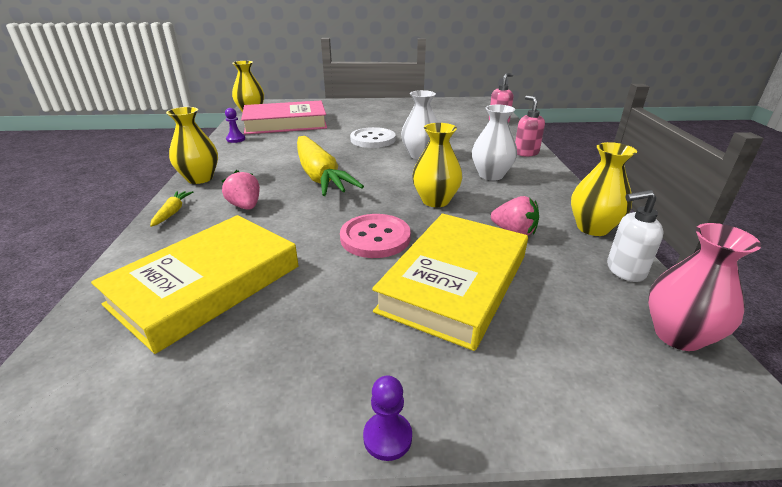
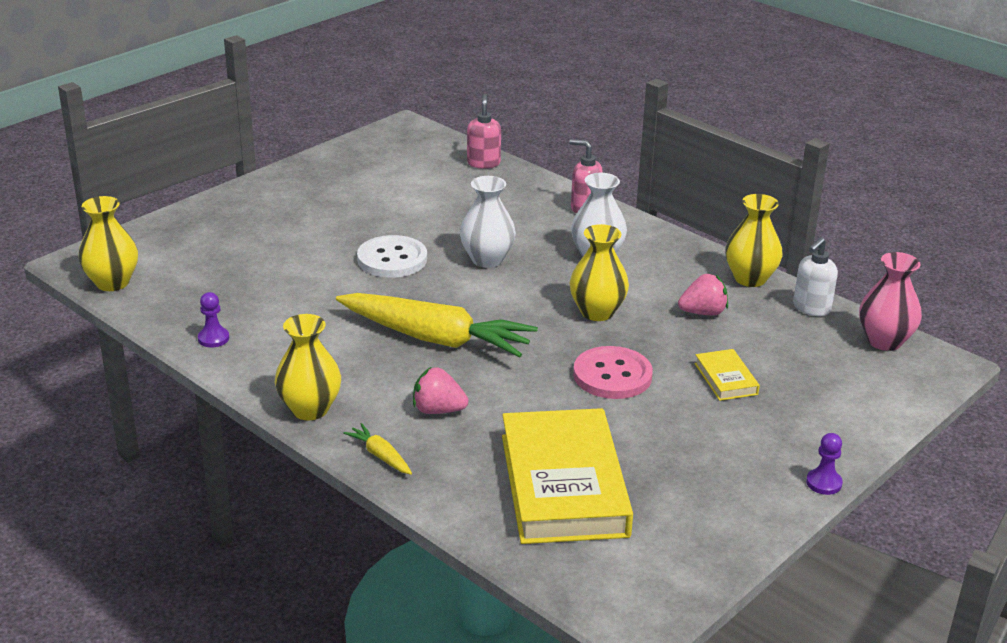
camera: 45 degrees left, 0 degrees up
pink book [241,101,327,135] -> none
yellow book [372,214,528,351] -> yellow book [695,349,760,401], size x0.44

